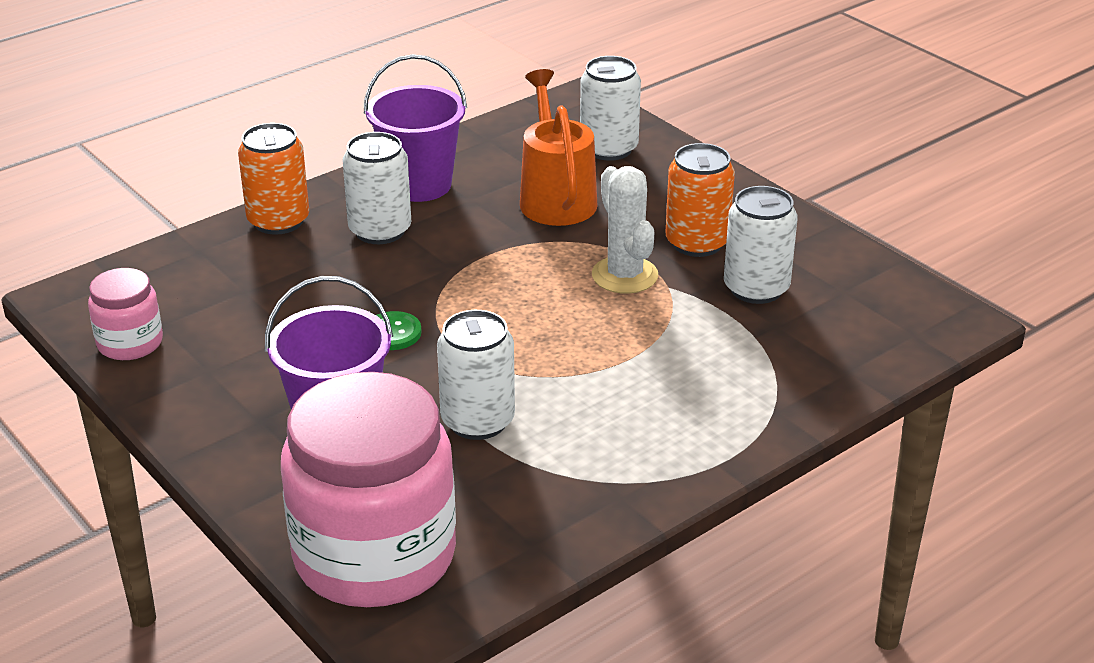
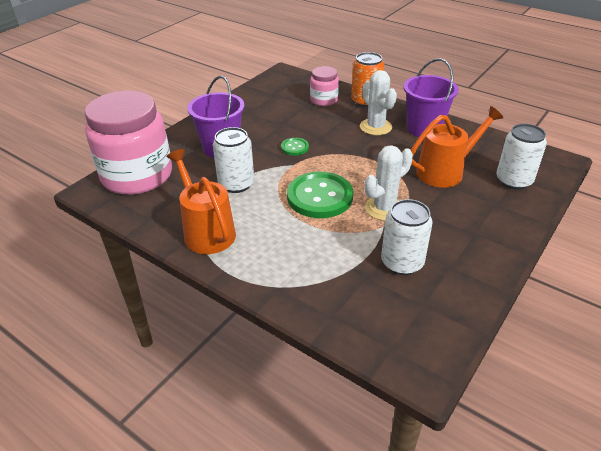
camera: 75 degrees right, 5 degrees up
pink jar [88,268,163,360] -> pink jar moved to [310,66,339,106]
white can [342,132,411,244] -> white cactus [360,70,397,135]
orange can [666,143,735,257] -> none
none -> orange watering can [167,149,236,254]
none -> green button [287,172,353,218]

